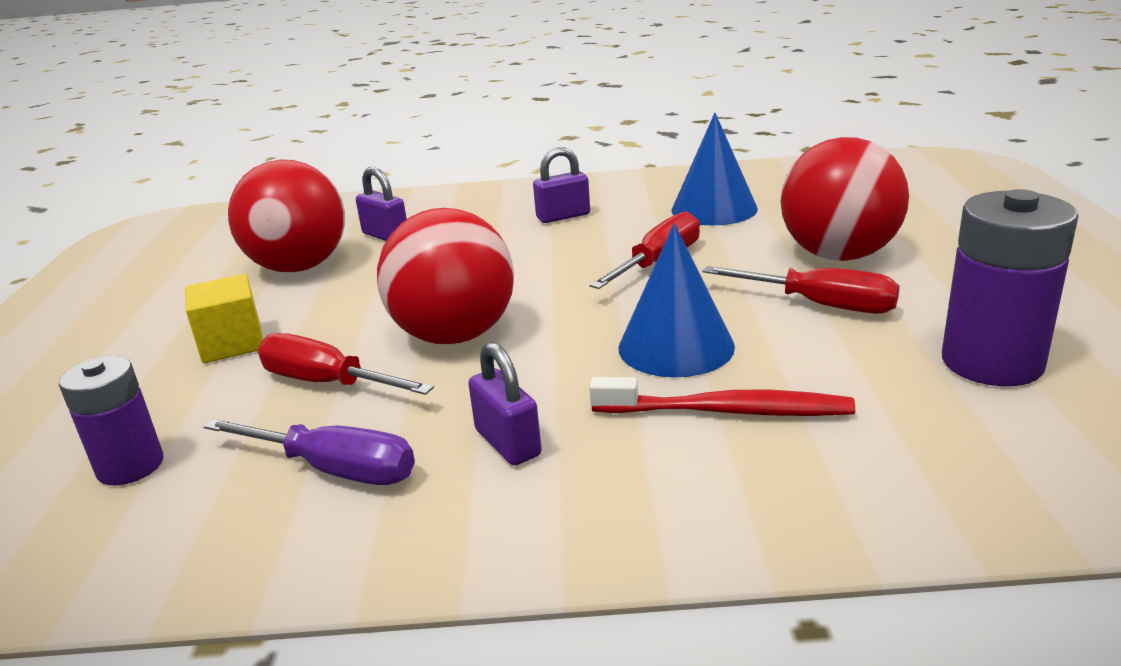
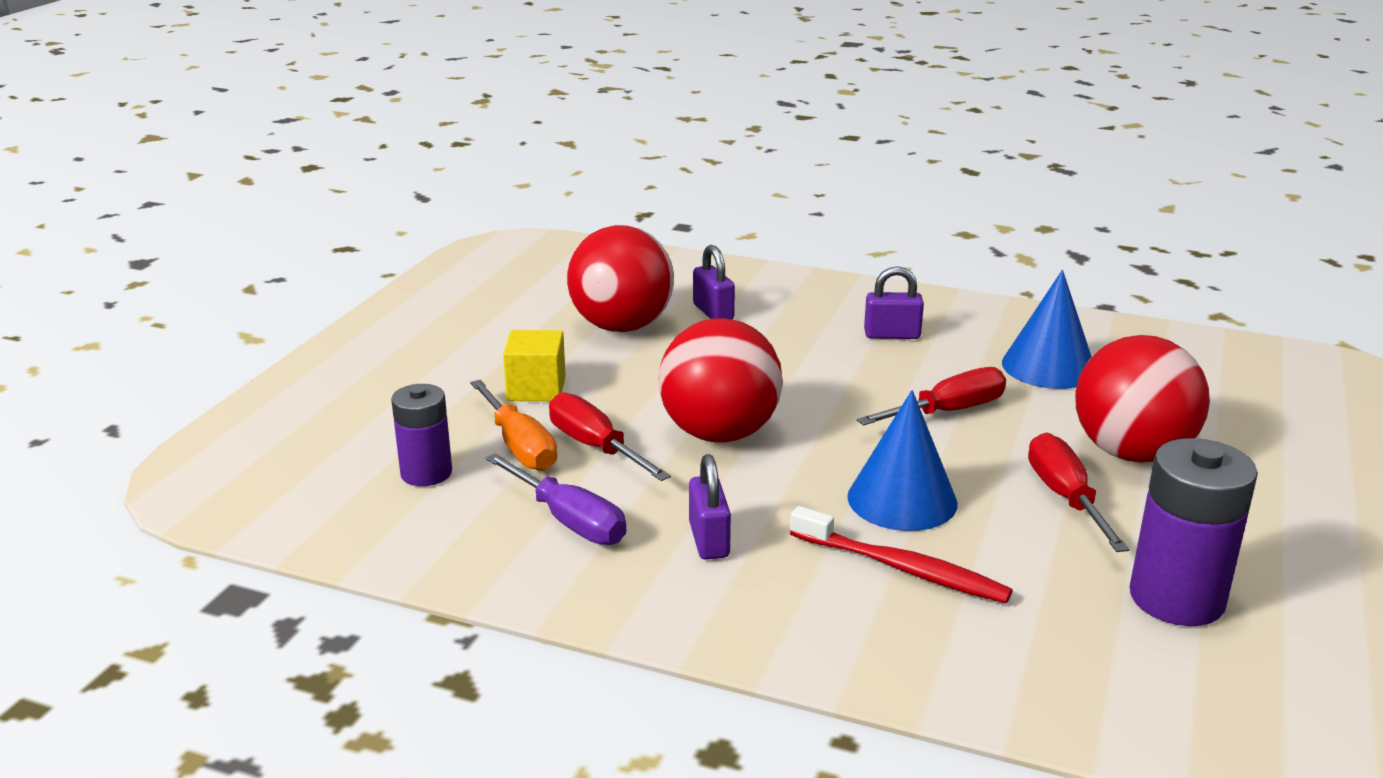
camera: 20 degrees right, 0 degrees up
red screwdriver [703,266,900,314] -> red screwdriver turned 150 degrees counterclockwise [1028,433,1129,552]
none -> orange screwdriver [470,380,557,471]

